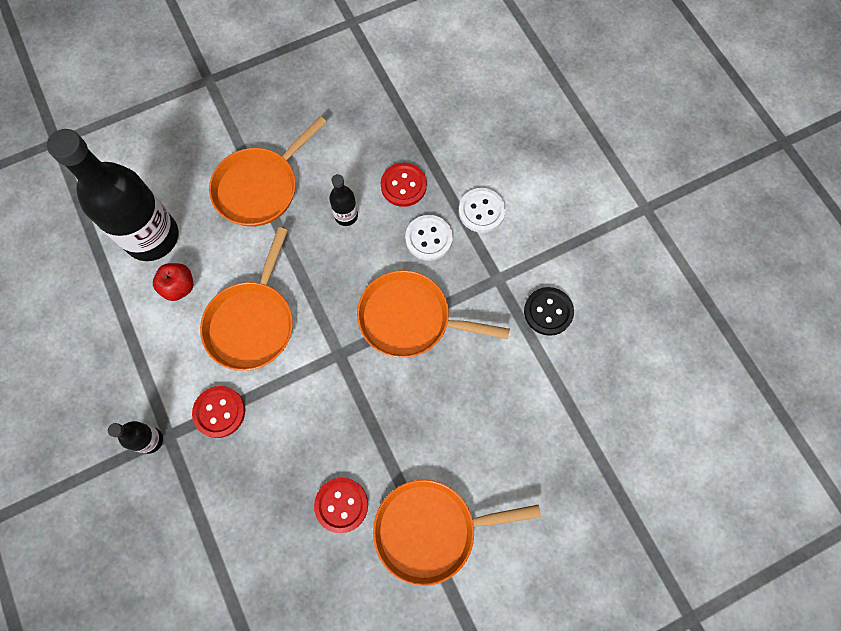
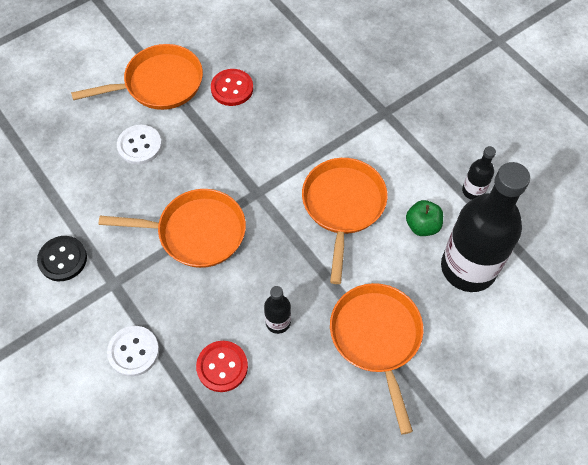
camera: 170 degrees right, 10 degrees down
black bottle [108,421,163,454] -> black bottle moved to [462,146,496,200]
red apple [153,263,193,301] -> green apple [406,200,443,236]
red button [192,386,245,438] -> none
orange pan [209,116,327,227] -> orange pan turned 45 degrees counterclockwise [330,283,423,434]
white button [405,215,453,261] -> white button moved to [117,125,162,165]

